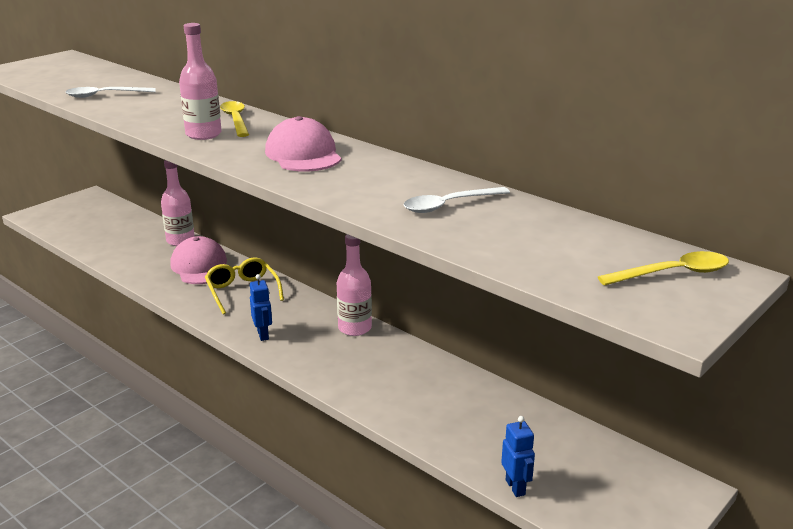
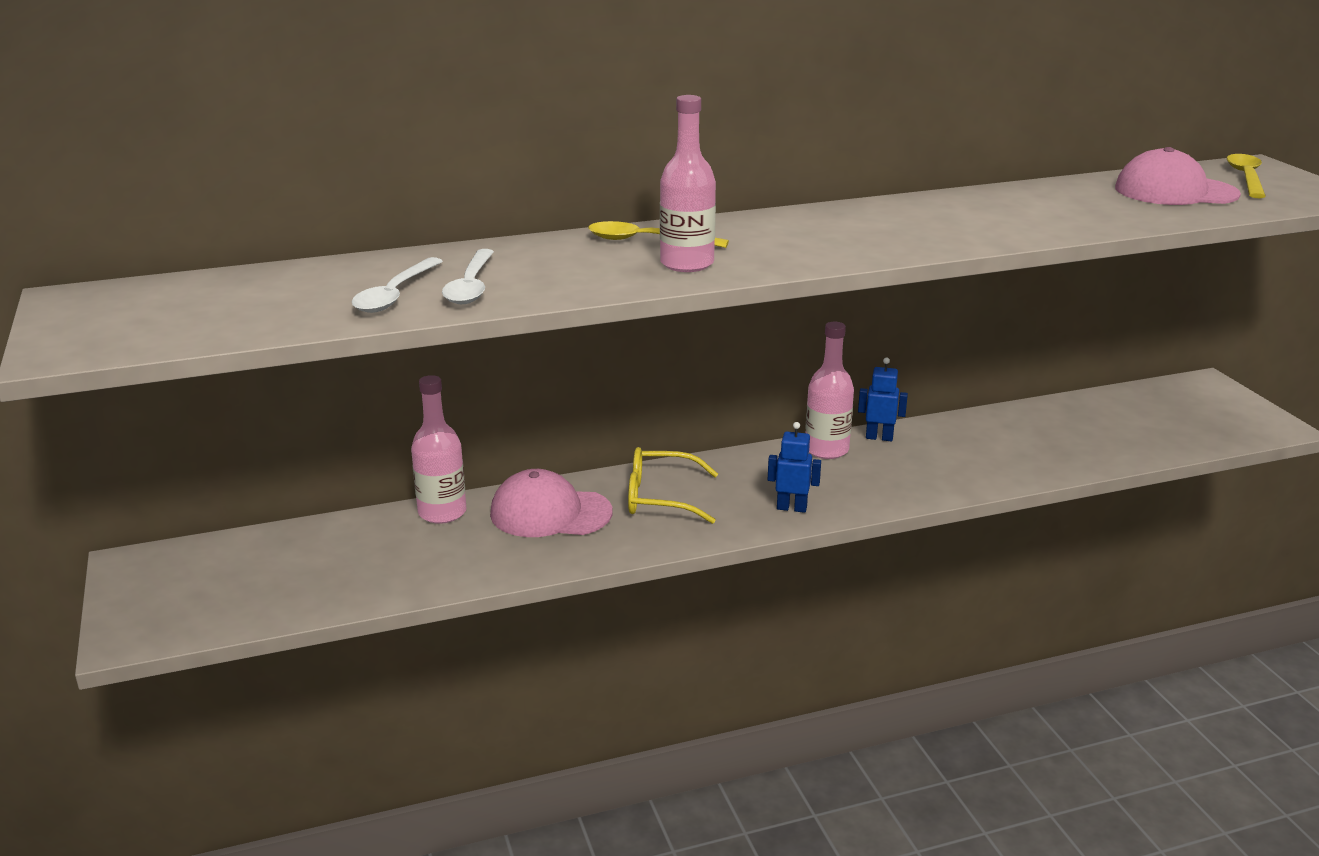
camera: 60 degrees left, 0 degrees up
pink cap [265,116,341,172] -> pink cap moved to [1115,147,1241,205]
white spoon [404,187,510,213] -> white spoon moved to [442,249,494,304]
blue robot [501,416,535,497] -> blue robot moved to [858,357,908,441]

